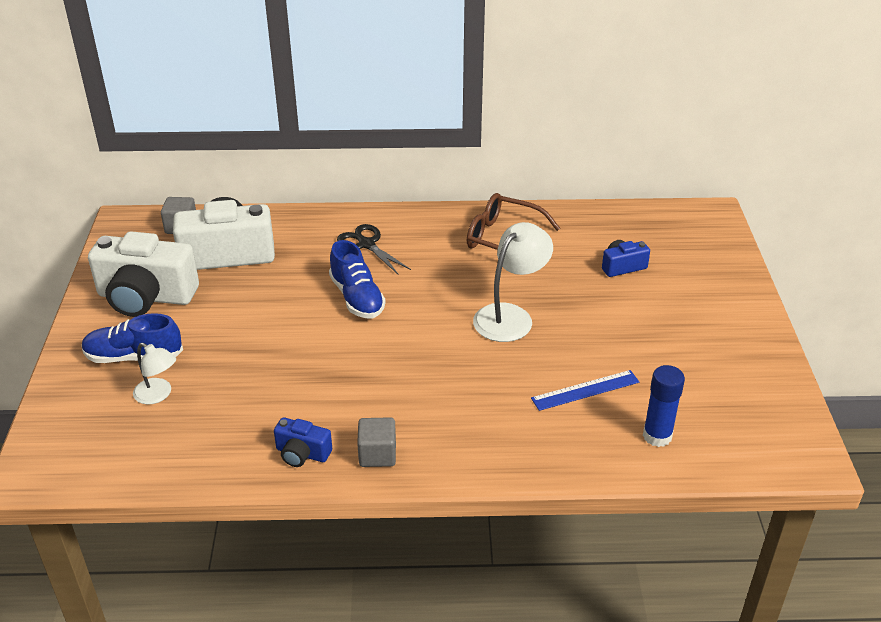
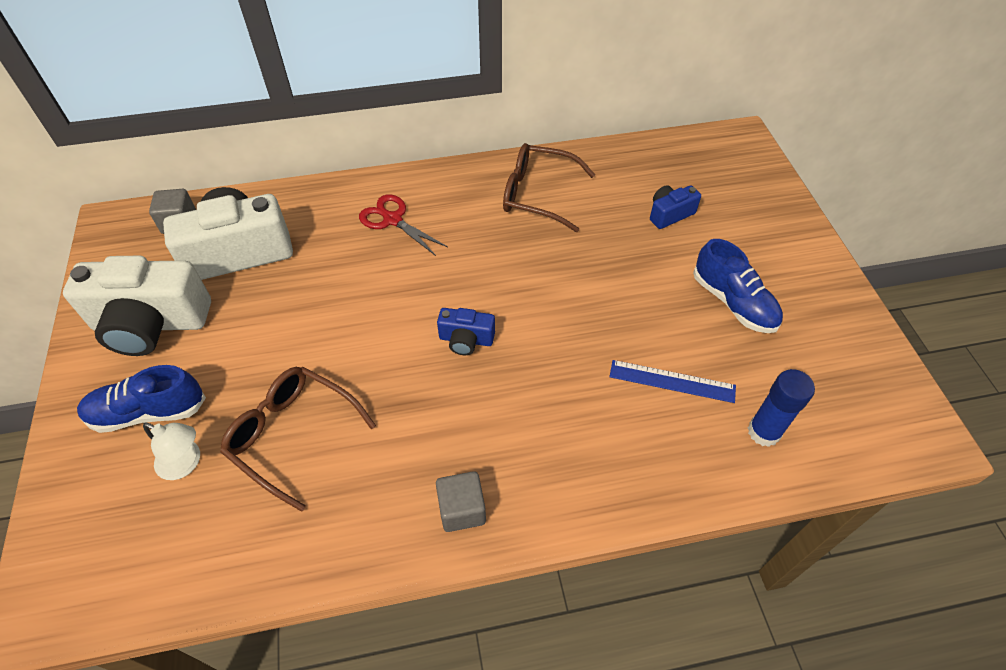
camera: 10 degrees left, 15 degrees up
blue camera [274,417,332,467] -> blue camera moved to [437,308,495,355]
blue shoe [329,240,385,318] -> blue shoe moved to [693,239,783,333]
black scissors [337,224,411,275] -> red scissors [359,194,448,256]
white lamp [473,222,553,342] -> none
blue ruler [531,370,639,411] -> blue ruler turned 45 degrees clockwise [610,360,736,403]
none -> brown glasses [220,367,376,512]

